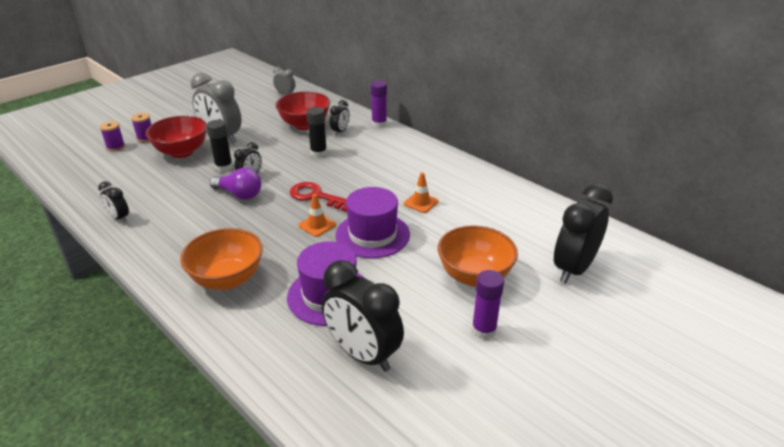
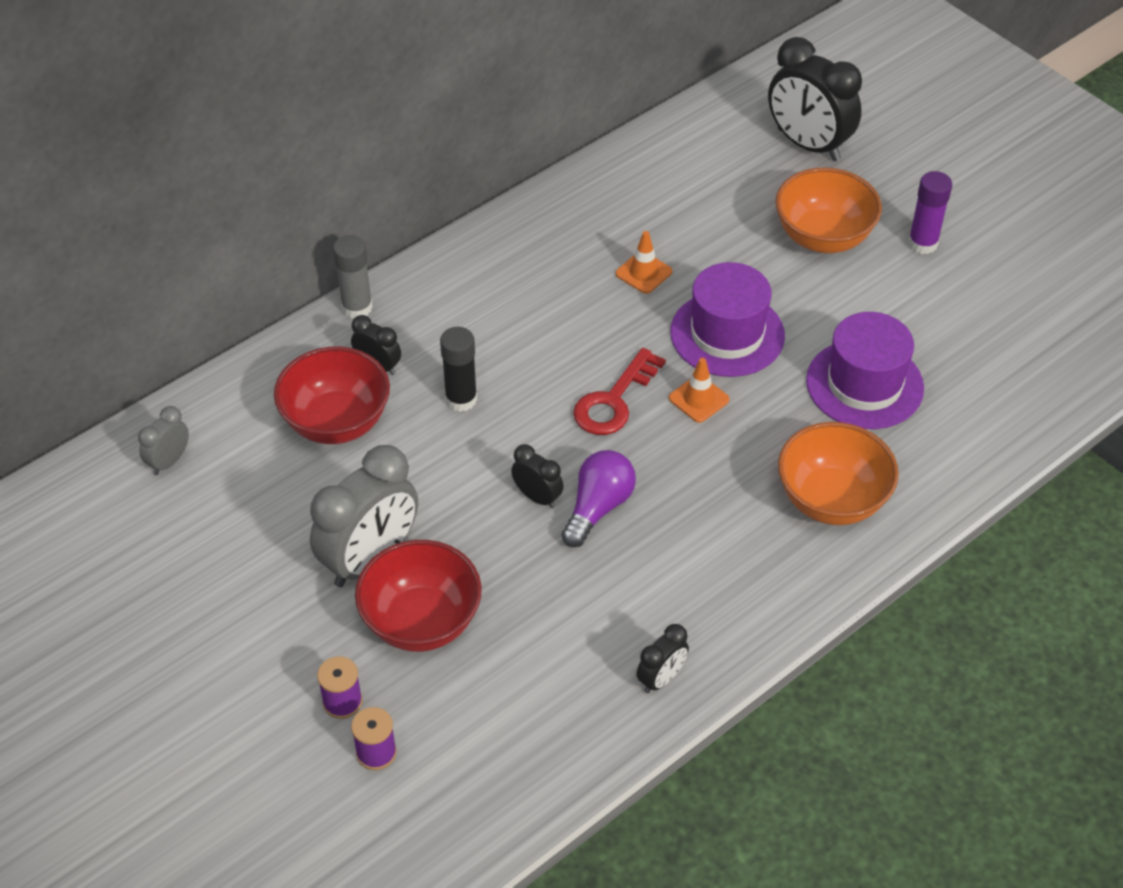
camera: 85 degrees left, 15 degrees up
black glue stick [206,120,233,172] -> none
black clock [322,260,404,372] -> none
purple glue stick [371,81,387,128] -> grey glue stick [333,235,373,318]

